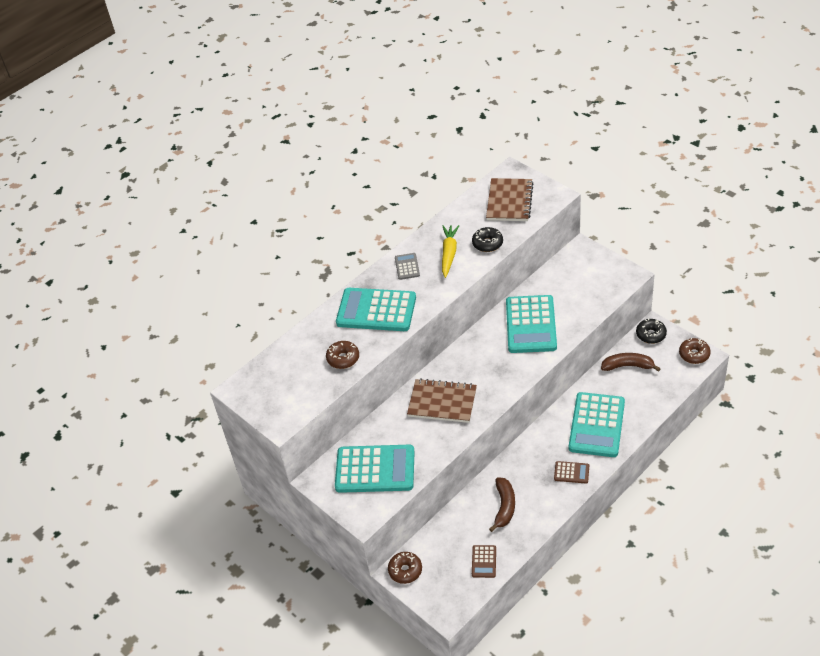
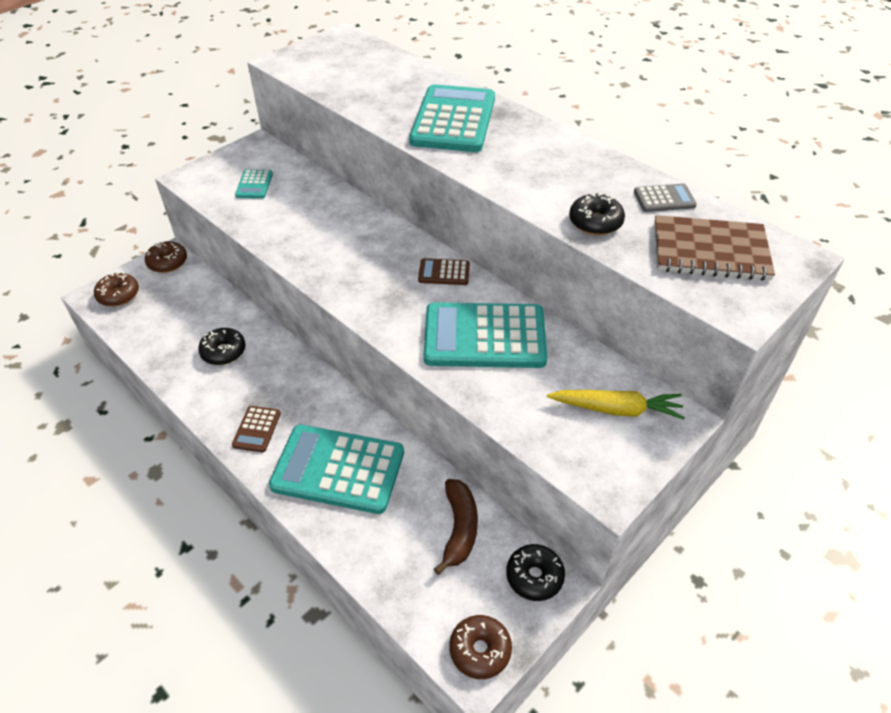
camera: 85 degrees right, 0 degrees up
brown donut [326,341,359,369] -> brown donut moved to [94,272,139,306]
turquoise calculator [335,445,415,493] -> turquoise calculator [235,170,273,199], size x0.45
grey calculator [395,253,420,280] -> grey calculator moved to [634,184,697,212]
brown notebook [407,378,477,423] -> none
yellow carrot [442,225,459,278] -> yellow carrot moved to [547,390,685,420]
brown calculator [472,545,496,578] -> brown calculator moved to [418,258,470,285]
brown banana [489,477,515,532] -> black donut [198,328,246,365]

